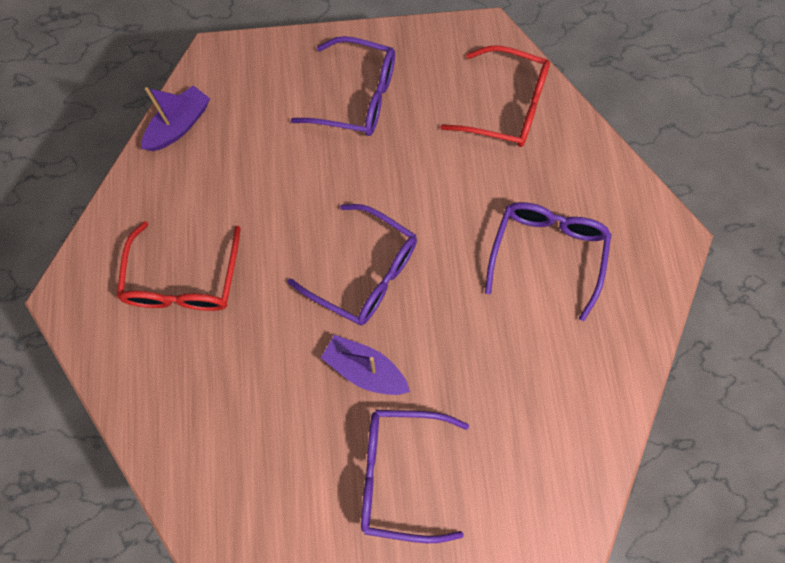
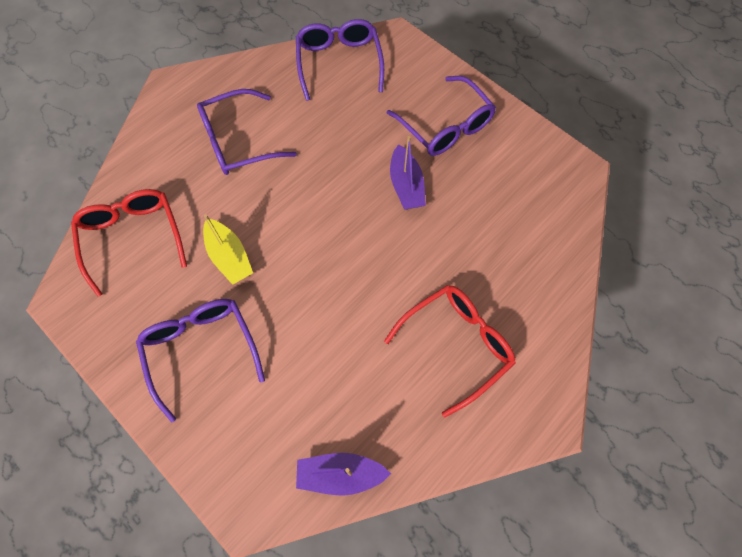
camera: 130 degrees left, 5 degrees down
purple glasses [288,204,417,326] -> purple glasses moved to [296,19,384,101]
none -> yellow boat [203,214,253,285]

